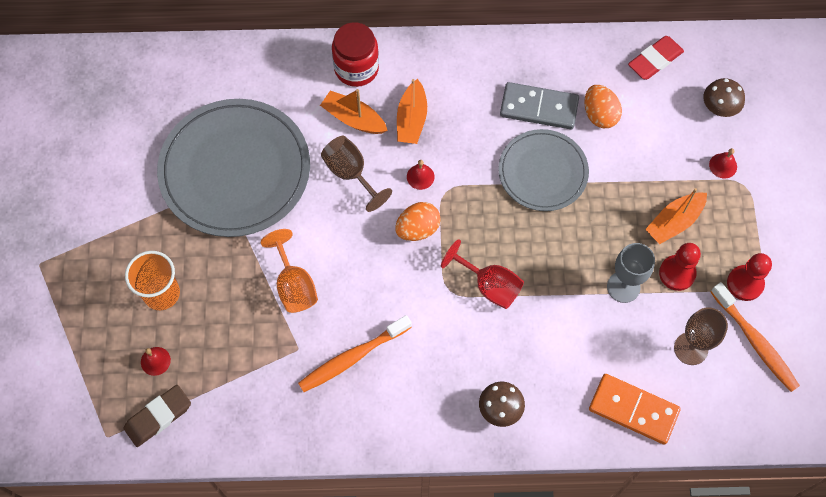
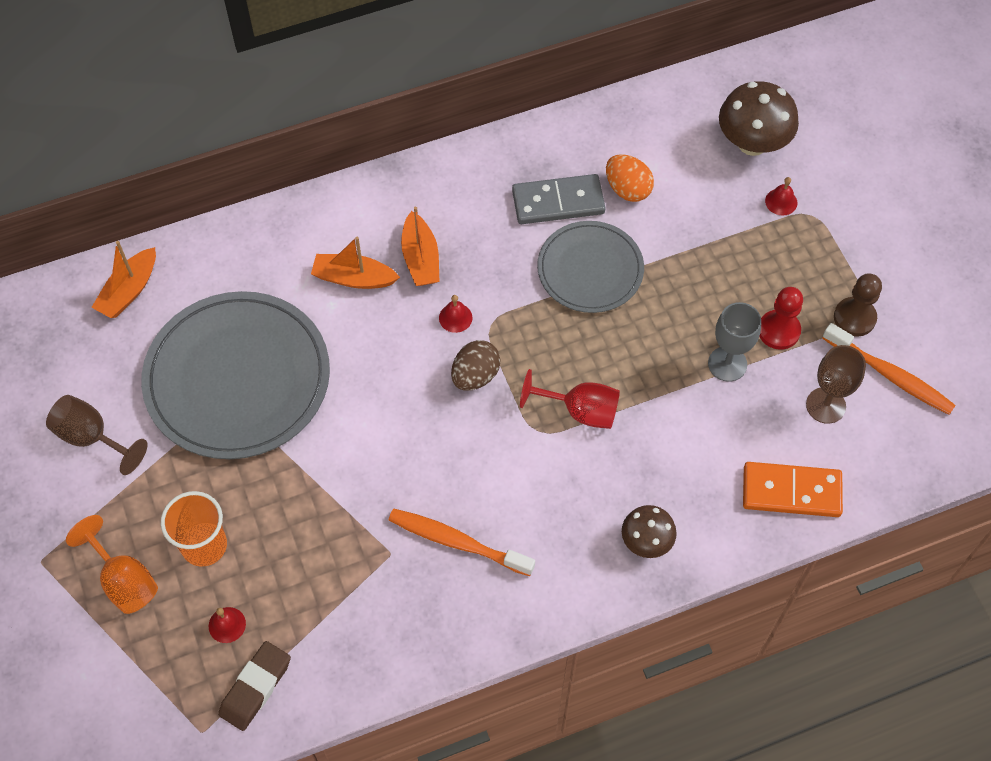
camera: 20 degrees left, 5 degrees down
orange goblet [261,229,318,313] -> orange goblet moved to [66,515,158,614]
orange toothbrush [298,315,412,392] -> orange toothbrush turned 75 degrees clockwise [389,509,535,576]
brown goblet [321,136,392,212] -> brown goblet moved to [46,395,148,475]
red jar [332,22,379,87] -> none
orange egg [395,202,441,241] -> brown egg [451,340,501,391]
red eraser [628,36,684,80] -> none
orange boat [645,188,707,244] -> orange boat moved to [91,241,156,318]
brown mushroom [703,78,745,117] -> brown mushroom [719,81,799,156], size x1.65
red pawn [727,253,772,301] -> brown pawn [834,273,882,337]

